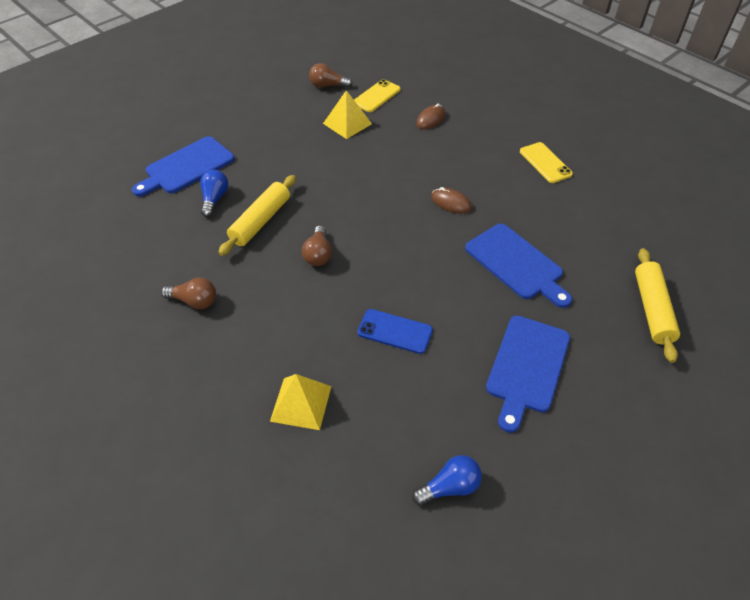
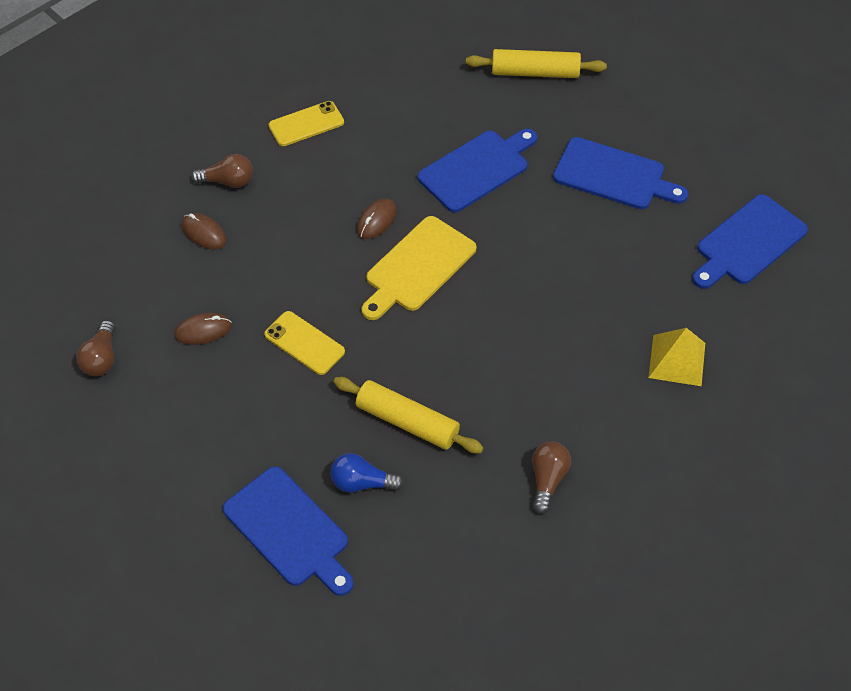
camera: 90 degrees left, 5 degrees up
brown light bulb [302,226,332,266] -> brown light bulb moved to [191,154,253,188]
yellow pyramid [323,90,372,139] -> brown mouse [174,313,232,345]
yellow phone [354,79,401,112] -> yellow phone moved to [264,311,345,375]
blue phone [357,309,433,354] -> none
blue light bulb [412,455,482,505] -> blue cutting board [692,194,808,289]
none -> yellow cutting board [362,216,476,320]

